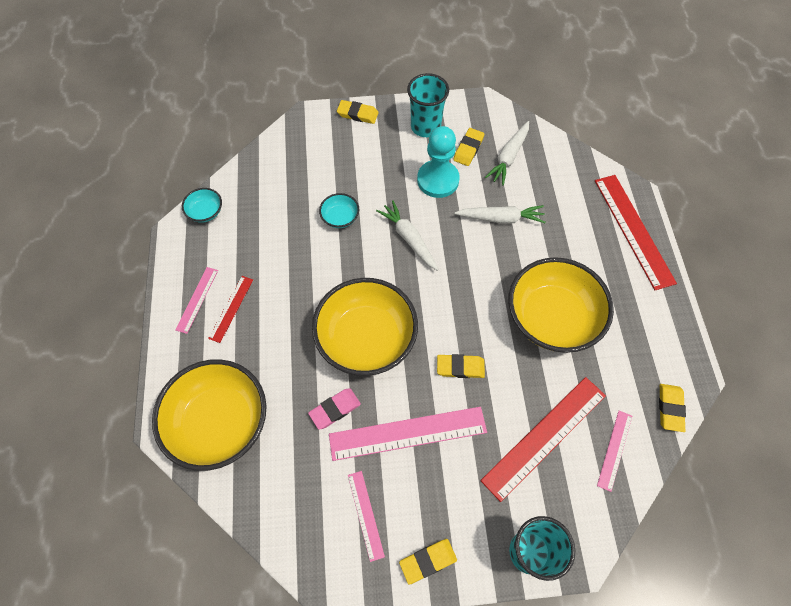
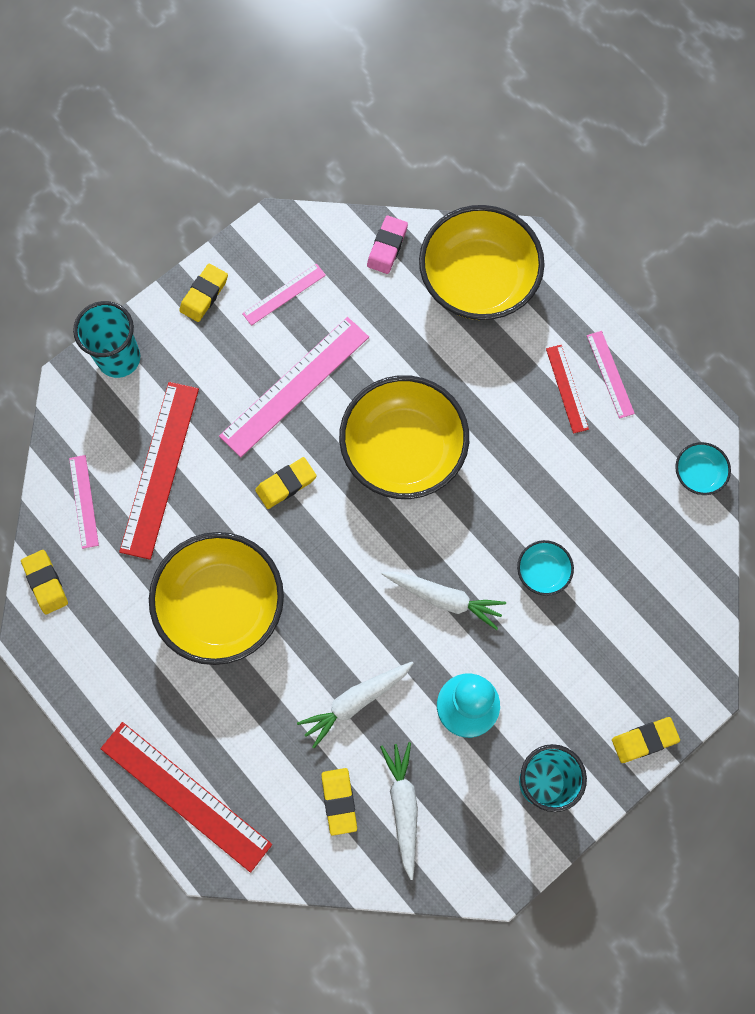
camera: 145 degrees right, 10 degrees up
pink eraser [308,388,361,430] -> pink eraser moved to [367,216,408,274]
pink ruler [348,471,385,562] -> pink ruler turned 75 degrees counterclockwise [242,264,326,326]
yellow eraser [453,128,484,166] -> yellow eraser moved to [321,768,357,836]

